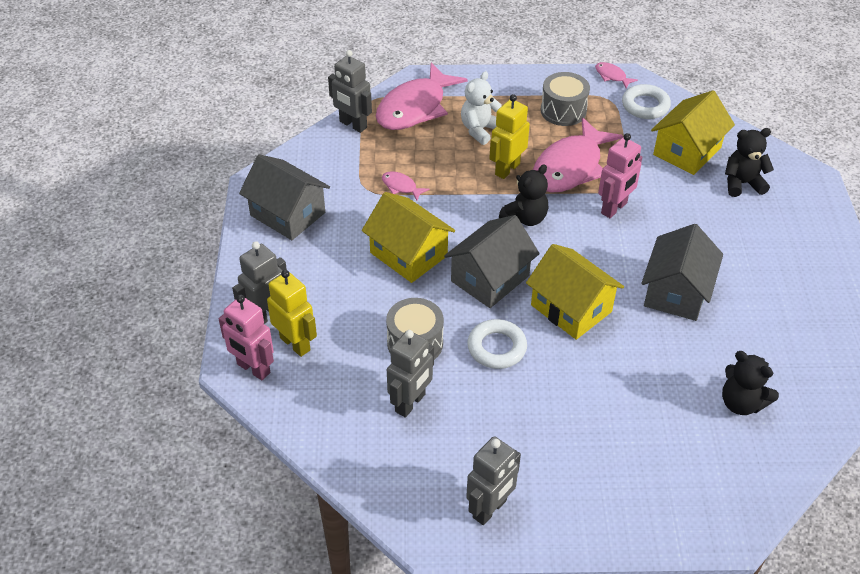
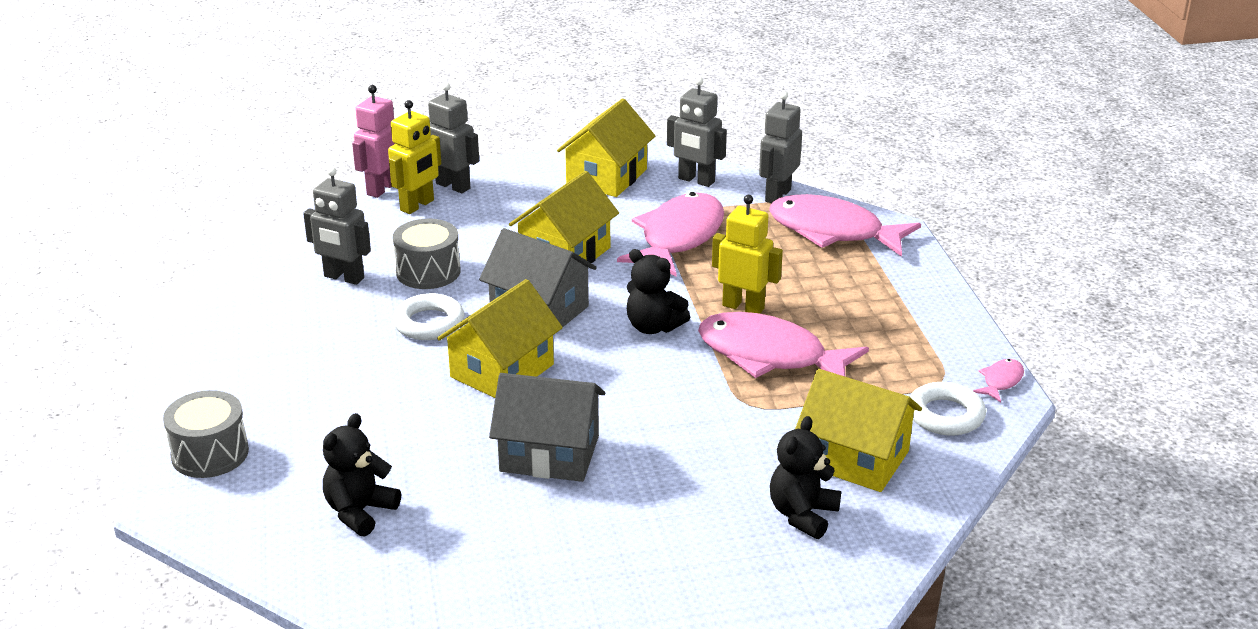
camera: 80 degrees right, 15 degrees down
grey house [239,154,330,240] -> yellow house [557,98,655,197]
pink fish [382,171,429,201] -> pink fish [617,192,724,276], size x2.39
white teddy bear [461,71,502,145] -> none
grey robot [466,436,521,525] -> grey robot moved to [667,77,727,187]
grey drum [541,72,590,126] -> grey drum moved to [163,390,249,478]
pink robot [598,133,642,218] -> none
black teddy bear [725,128,774,197] -> black teddy bear turned 135 degrees counterclockwise [770,416,841,539]

